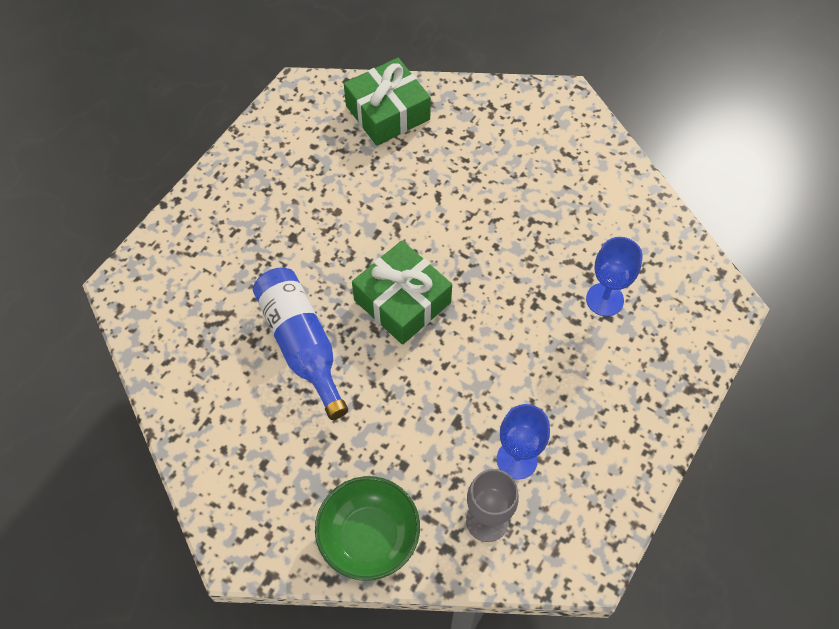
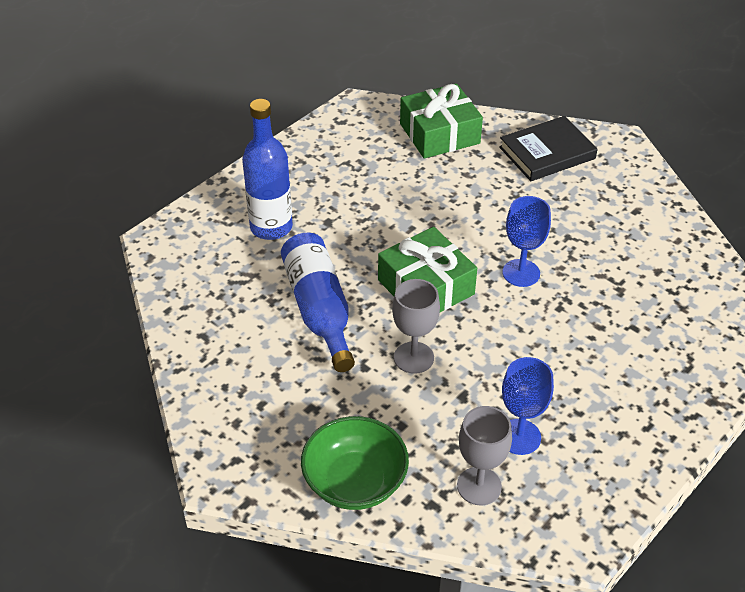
camera: 10 degrees right, 15 degrees down
blue goblet [586,237,643,316] -> blue goblet moved to [503,196,551,287]
none -> blue bottle [242,99,293,240]
none -> grey goblet [392,279,440,374]
none -> black book [499,116,598,181]

